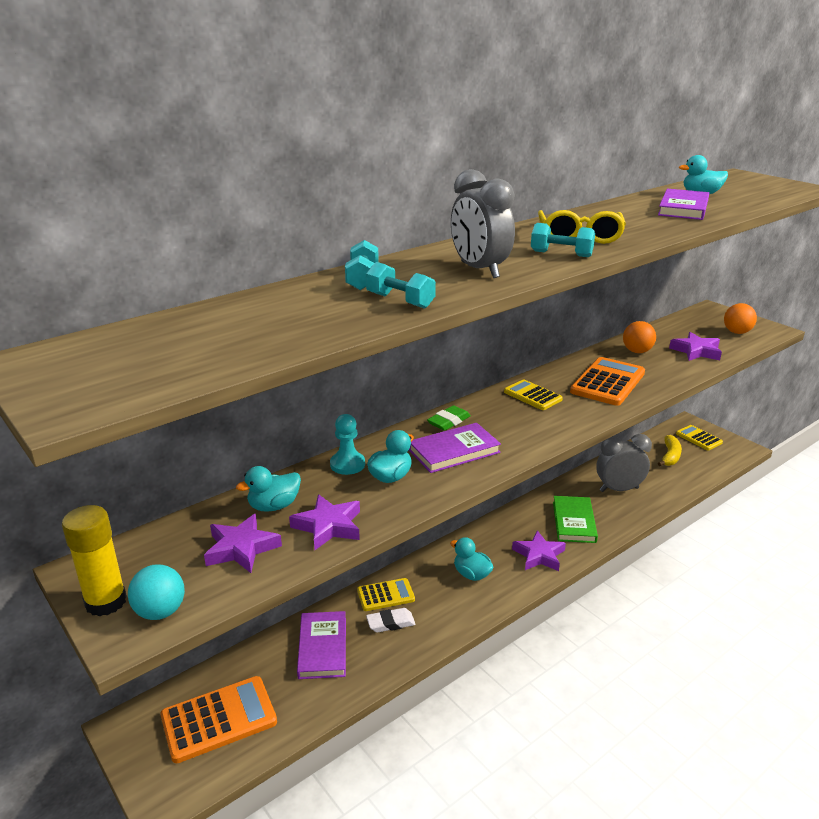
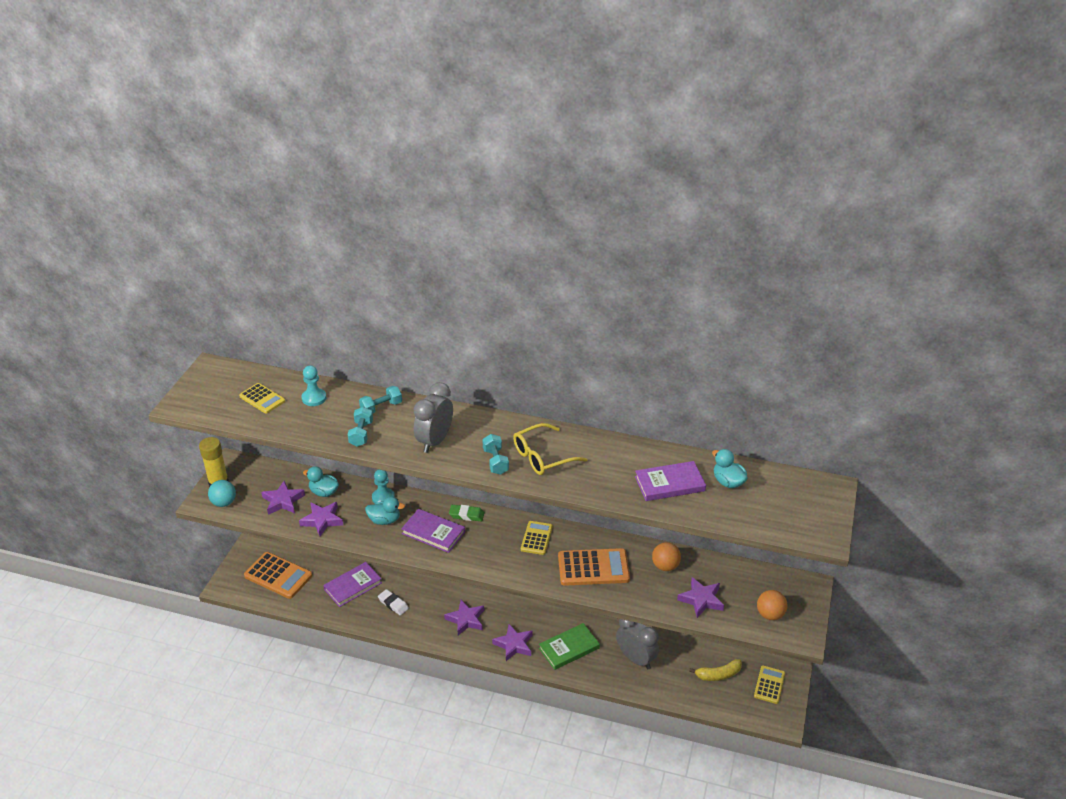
camera: 55 degrees right, 10 degrees up
yellow calculator [357,578,415,611] -> yellow calculator moved to [239,383,285,414]
turquoise duck [450,537,494,581] -> purple star [444,600,484,635]
none -> turquoise pawn [302,365,327,406]

